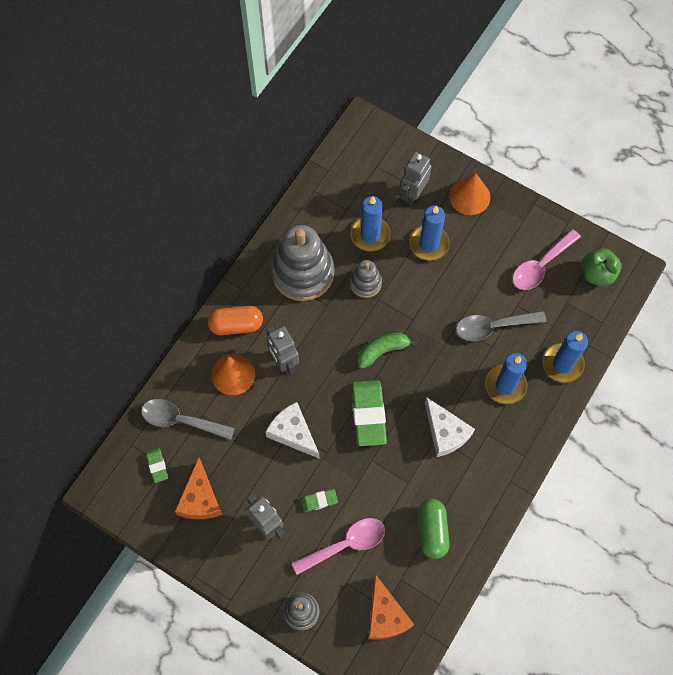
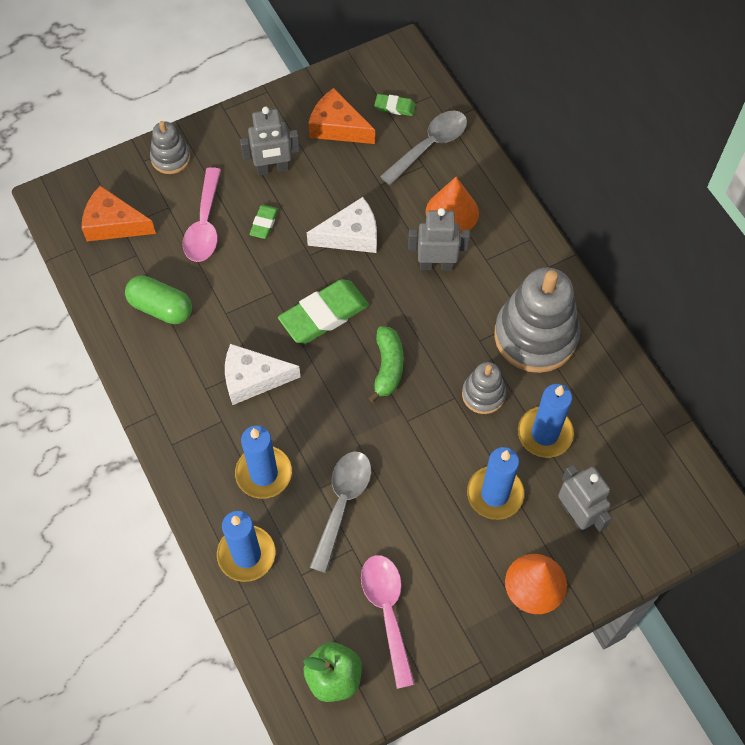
camera: 120 degrees right, 5 degrees down
orange capsule [207,306,263,335] -> none
green eraser [351,380,387,446] -> green eraser turned 60 degrees counterclockwise [278,279,369,344]

